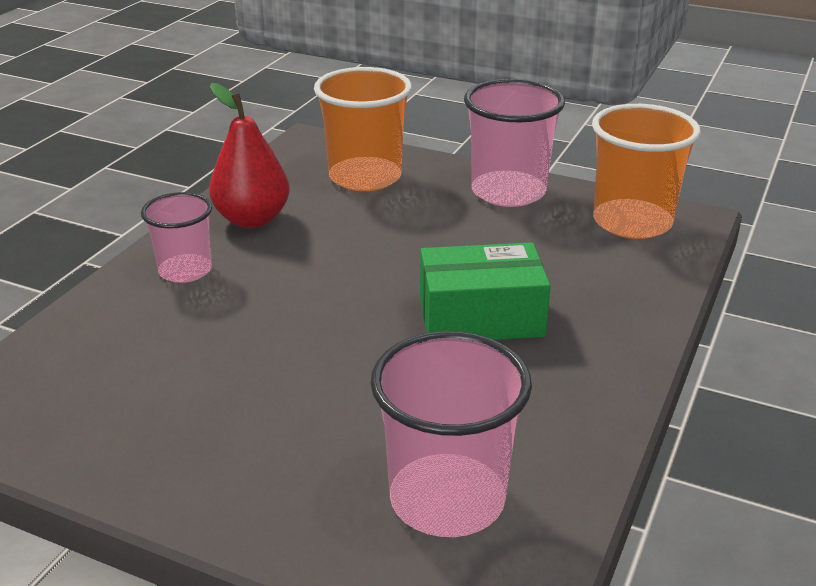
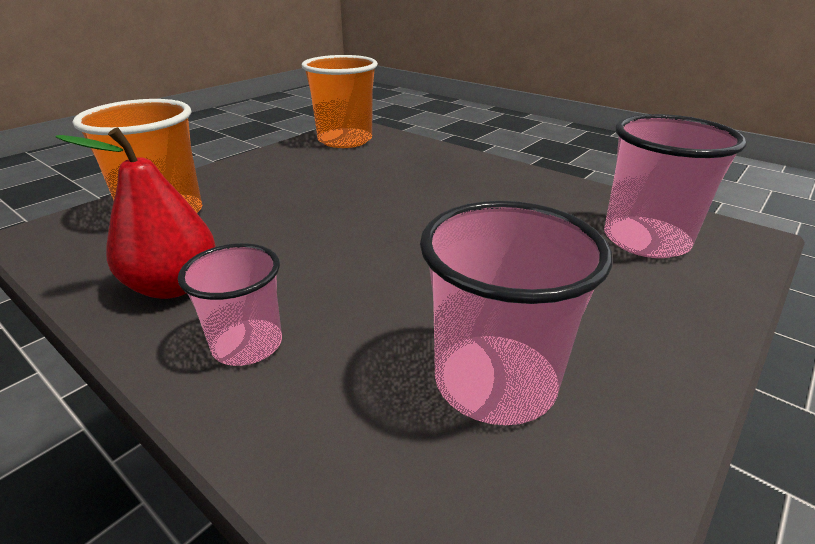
camera: 75 degrees left, 0 degrees up
green box [420,242,551,340] -> none
pink cup [464,79,565,207] -> pink cup moved to [420,201,612,425]

